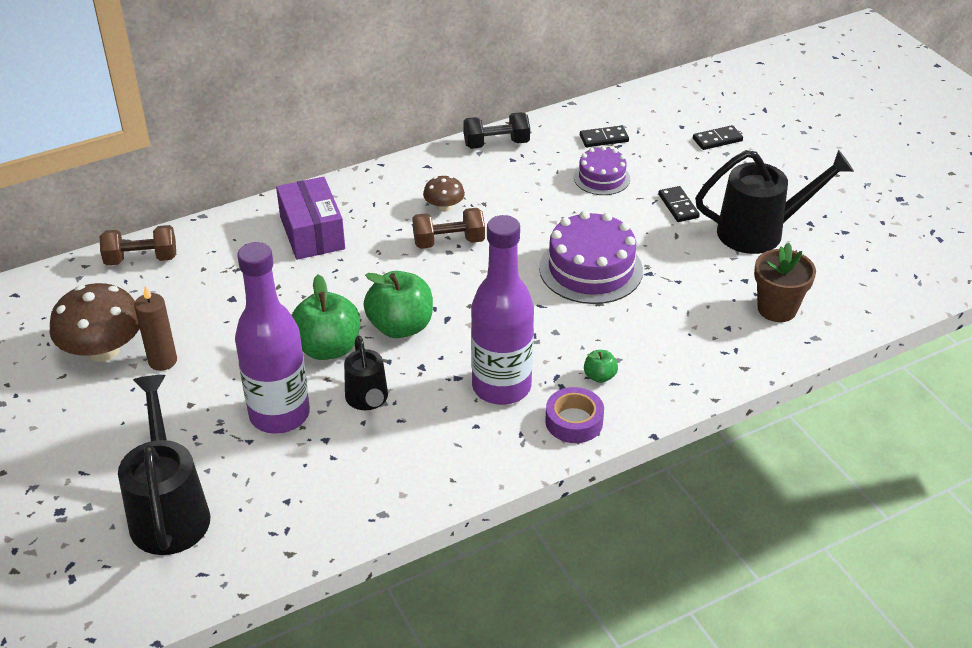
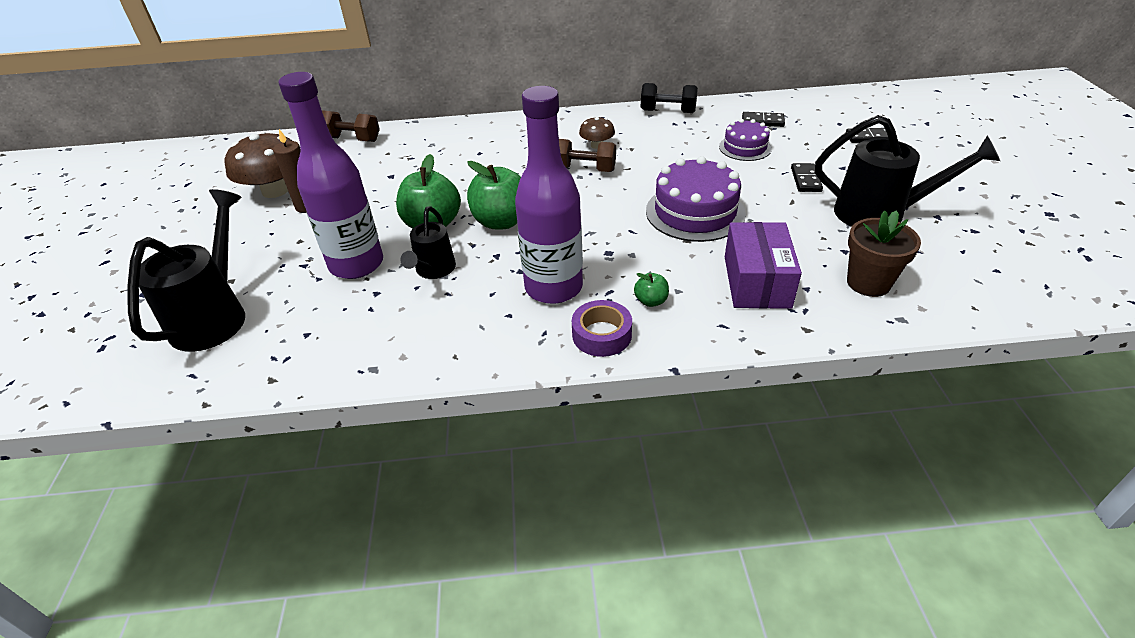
camera: 25 degrees right, 0 degrees up
purple box [276,177,345,260] -> purple box moved to [725,222,802,309]

